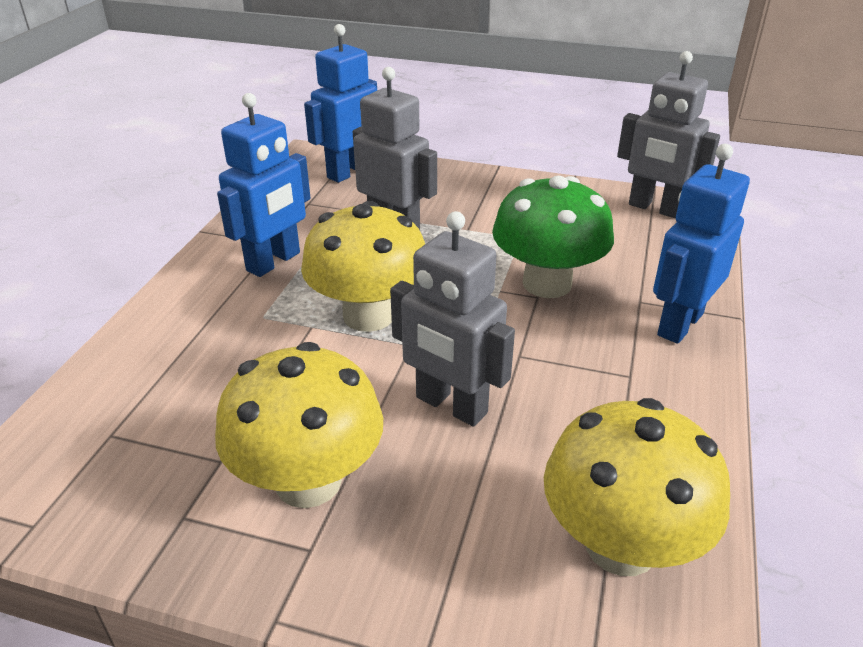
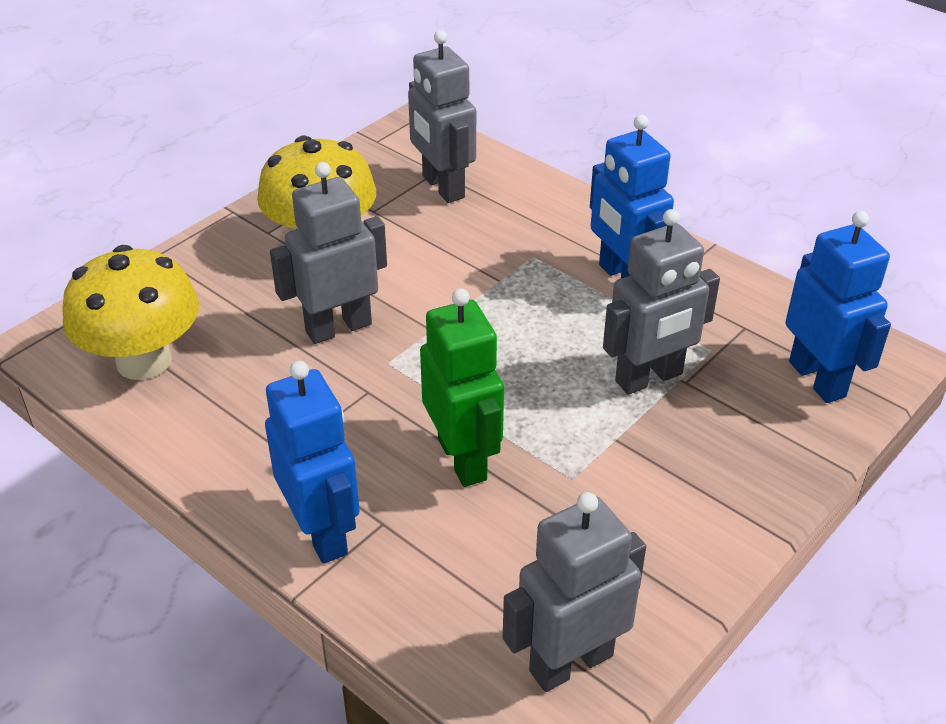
camera: 115 degrees right, 5 degrees up
yellow mushroom [301,201,425,332] -> none
green mushroom [492,176,614,298] -> green robot [420,288,504,487]
none -> grey robot [408,30,476,203]

